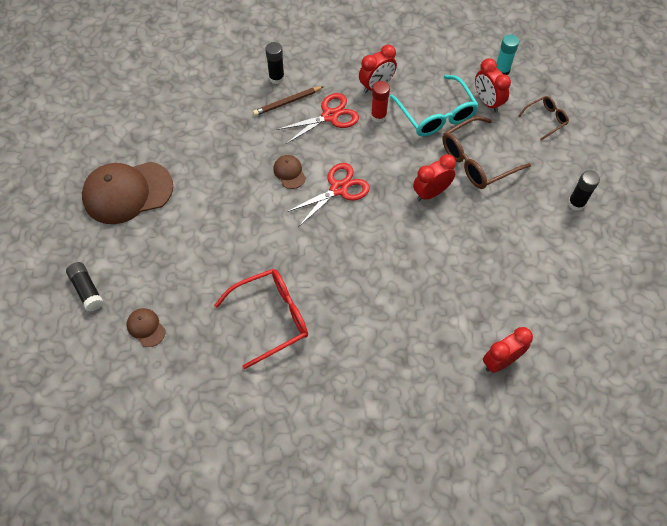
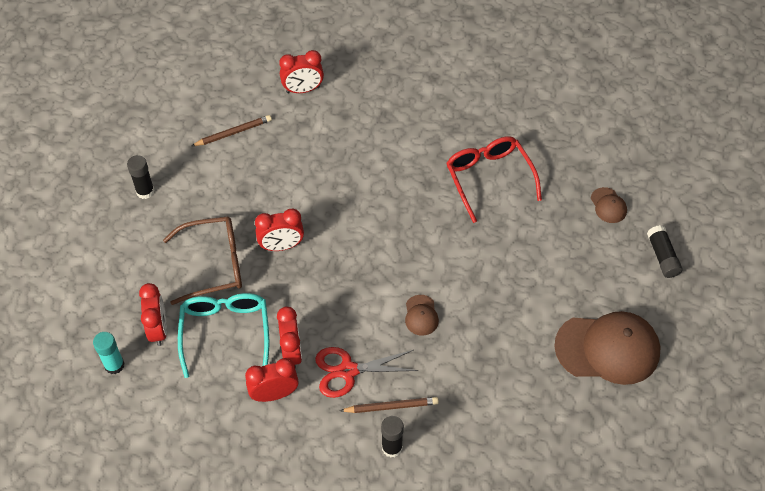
camera: 160 degrees left, 5 degrees down
red glasses [214,269,308,369] -> red glasses turned 75 degrees clockwise [446,136,542,223]
red scissors [286,163,370,226] -> none
red glue stick [371,81,390,123] -> red clock [277,306,302,369]
brown glasses [518,96,569,140] -> none
none -> brown pencil [191,115,272,146]

